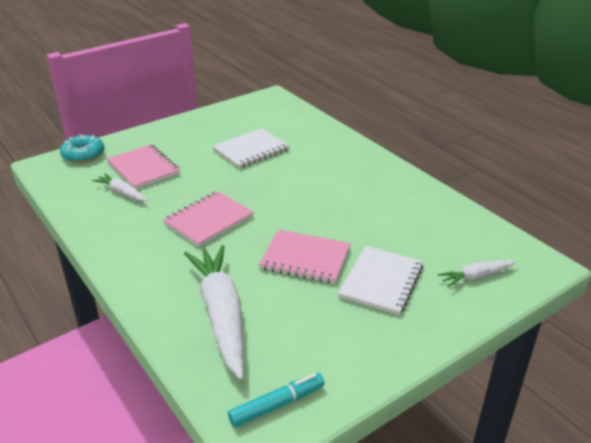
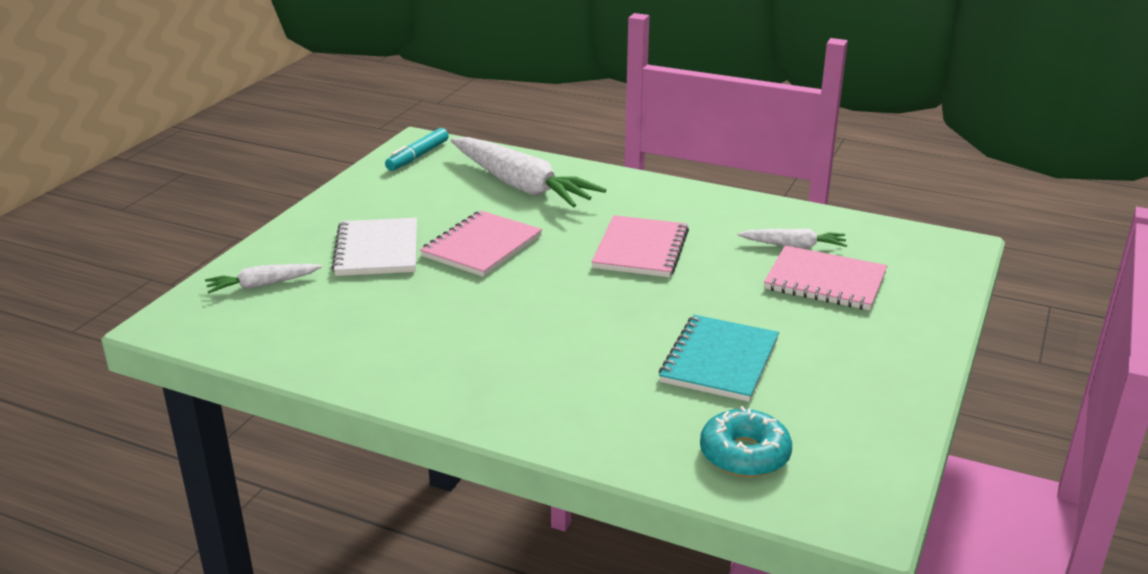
camera: 150 degrees right, 5 degrees down
turquoise donut [60,134,104,163] -> turquoise donut moved to [700,406,792,477]
white notebook [212,128,289,169] -> turquoise notebook [659,315,779,402]
pink notebook [259,230,351,284] -> pink notebook turned 45 degrees counterclockwise [420,211,542,277]
white carrot [438,260,517,287] -> white carrot turned 150 degrees counterclockwise [205,264,322,293]

